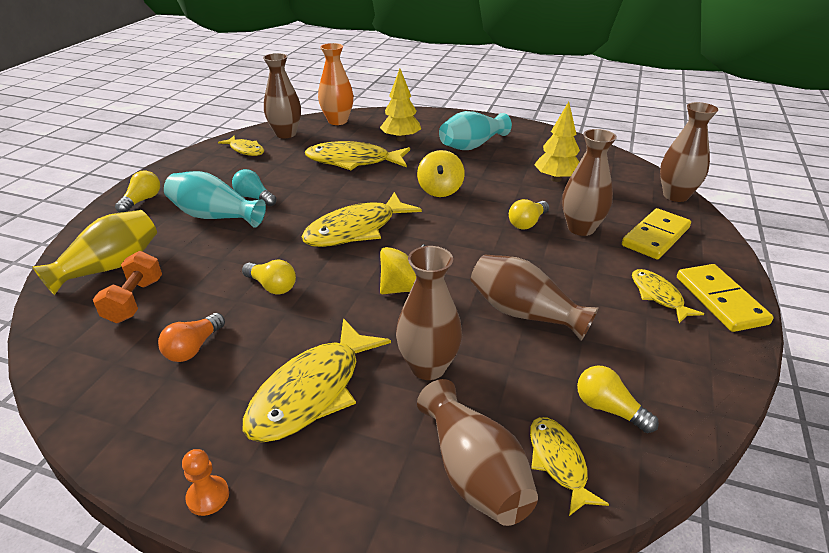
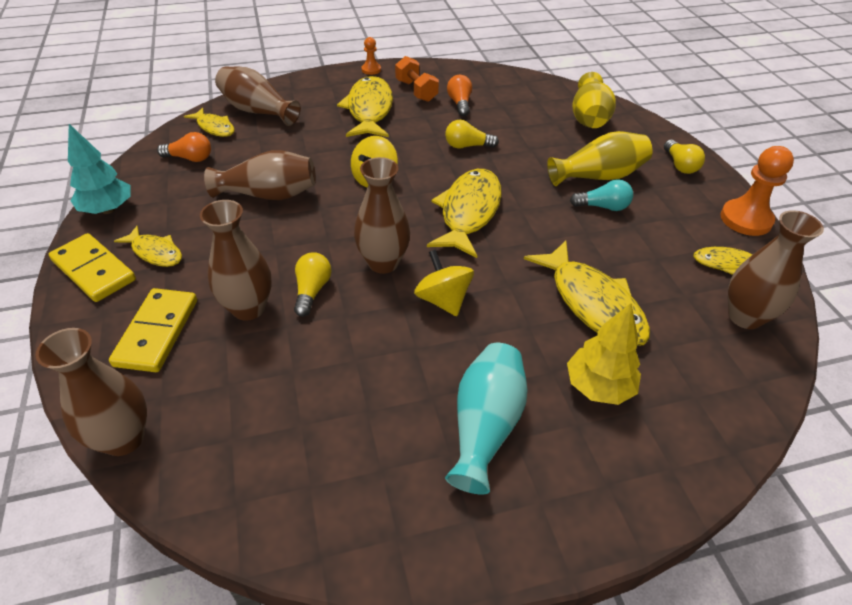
camera: 145 degrees right, 10 degrees up
orange dumbbell [93,251,162,323] -> orange dumbbell moved to [395,56,439,102]
turquoise vase [164,171,266,228] -> yellow vase [547,131,653,186]
yellow fish [305,141,410,170] -> yellow fish turned 90 degrees clockwise [524,241,650,346]
orange vase [318,43,354,125] -> none
brown vase [396,246,462,380] -> brown vase moved to [354,157,410,274]
yellow tree [534,101,580,182] -> none
yellow light bulb [577,366,659,433] -> orange light bulb [157,132,211,162]
none -> turquoise tree [68,124,131,214]
none -> orange pawn [720,146,794,236]

